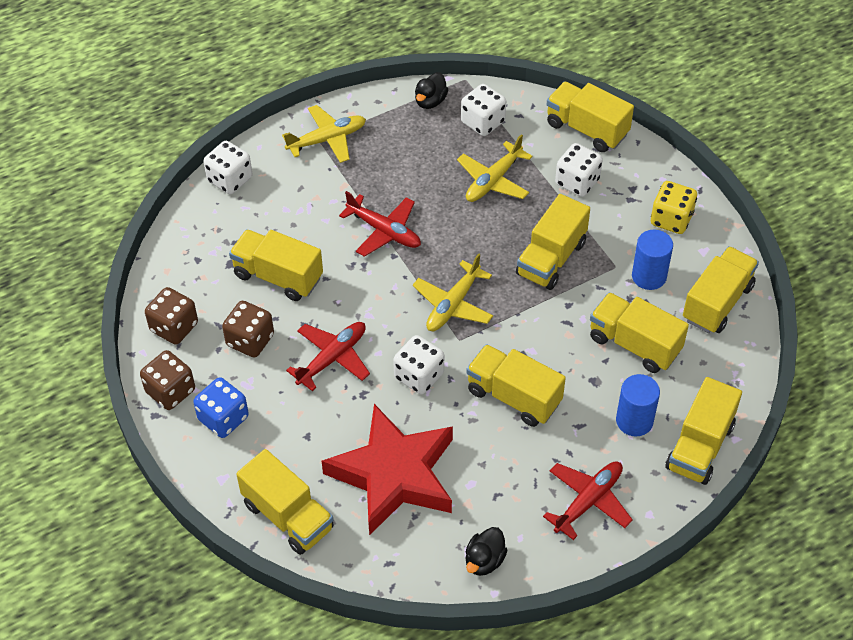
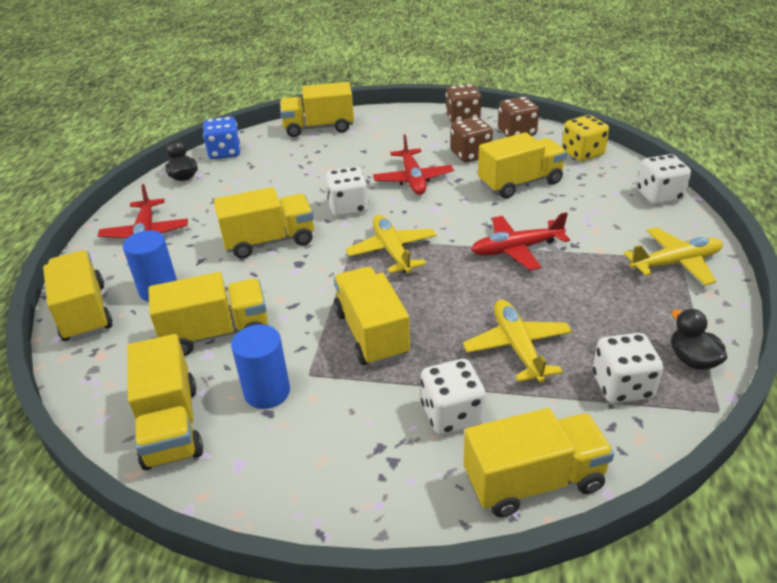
camera: 130 degrees right, 15 degrees down
blue dice [193,377,249,438] -> blue dice moved to [203,117,241,159]
yellow plane [282,105,366,163] -> yellow plane turned 120 degrees counterclockwise [623,227,723,285]
red star [322,404,453,536] -> none
yellow dice [651,181,697,234] -> yellow dice moved to [562,115,609,161]

